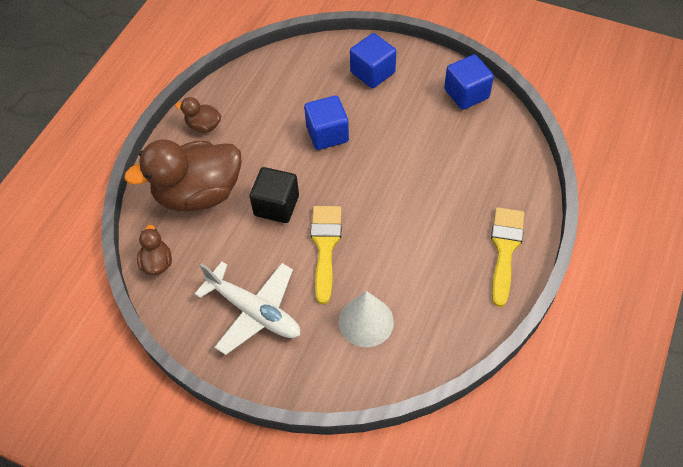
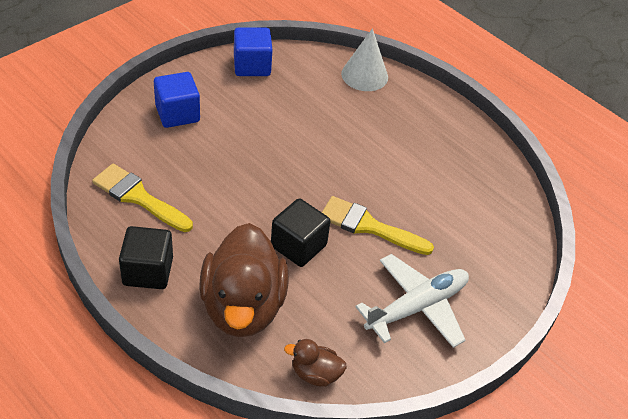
camera: 75 degrees left, 10 degrees down
brown duck [175,97,221,133] -> black cube [119,226,173,289]
blue cube [304,96,349,150] -> none
white cone [339,291,394,348] -> white cone moved to [341,28,388,91]
yellow brush [491,207,525,307] -> yellow brush moved to [92,164,193,232]

